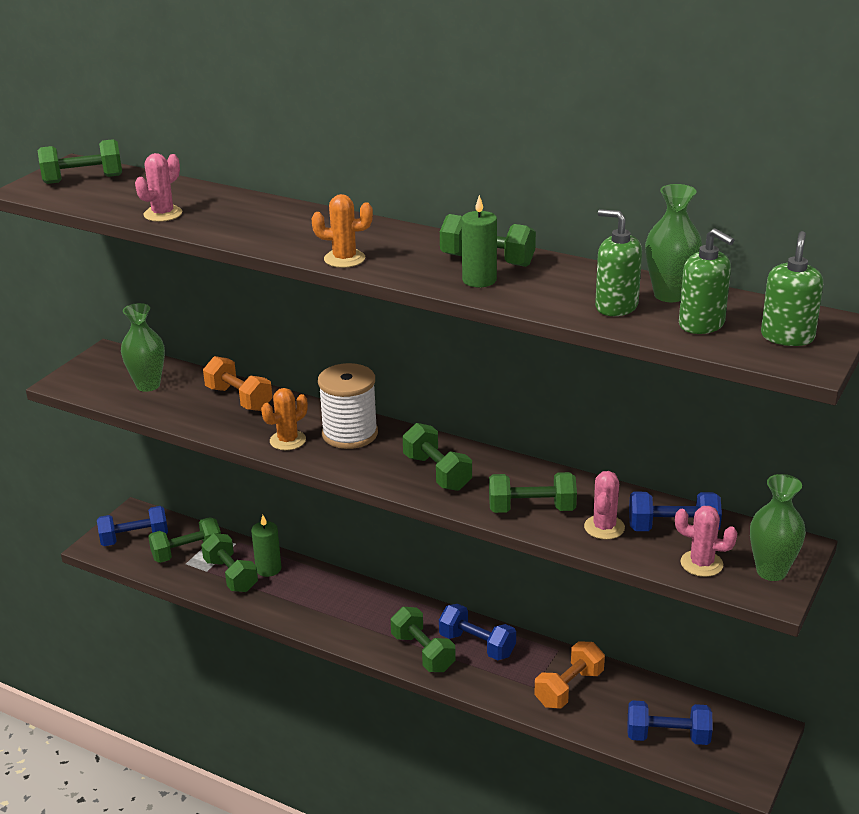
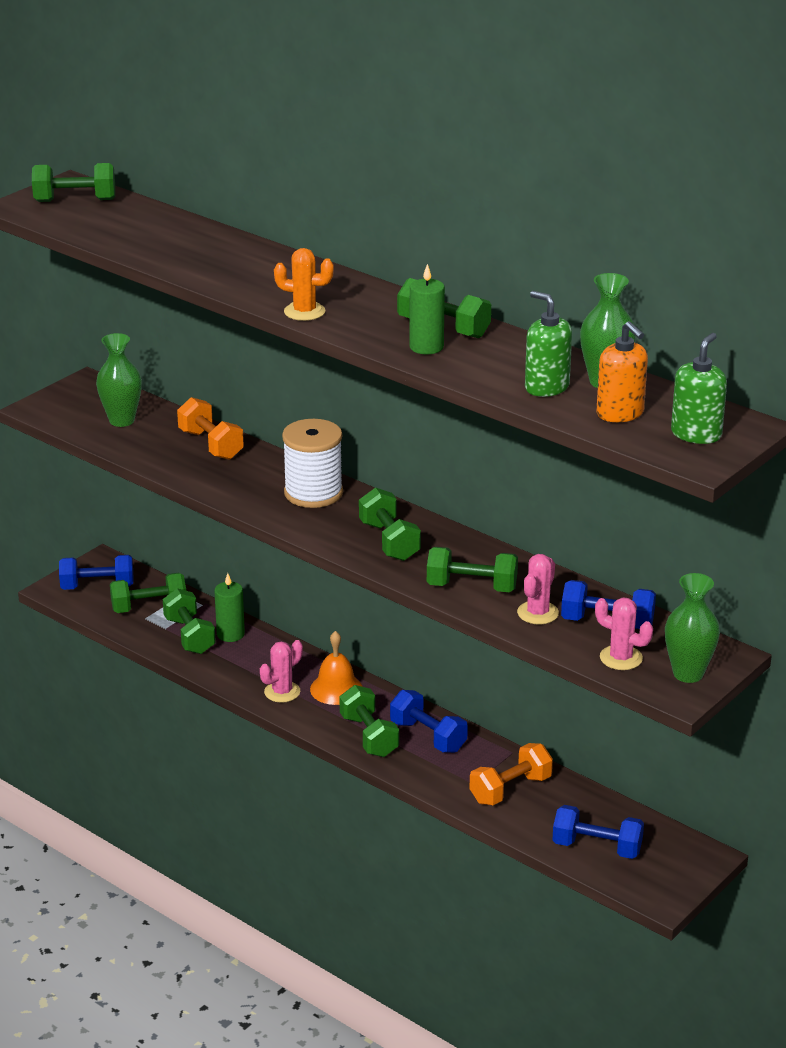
camera: 10 degrees right, 0 degrees up
pink cactus [135,153,182,222] -> pink cactus moved to [260,640,303,703]
orange cactus [261,388,308,450] -> none
green soap dispenser [679,228,734,334] -> orange soap dispenser [596,321,648,422]
none -> orange bell [310,631,363,705]

